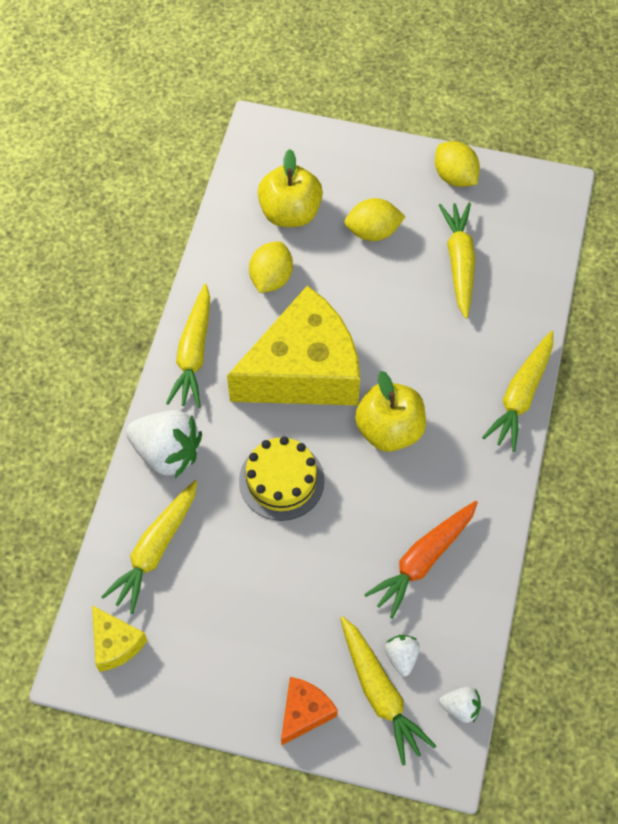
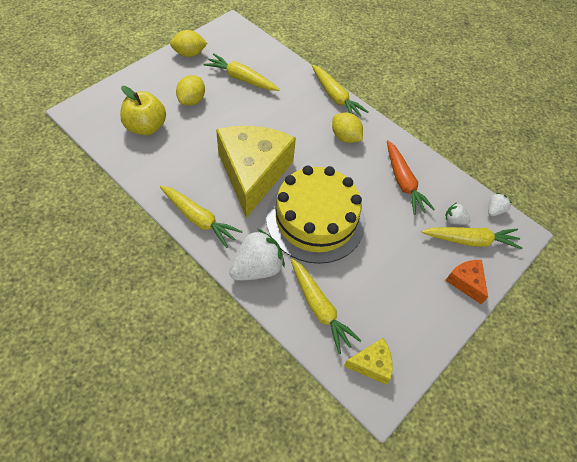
camera: 65 degrees left, 5 degrees down
yellow cake [239,436,325,521] -> yellow cake [266,166,365,264], size x1.74
yellow lemon [249,241,293,293] -> yellow lemon moved to [332,112,363,143]
yellow apple [355,371,426,452] -> none

